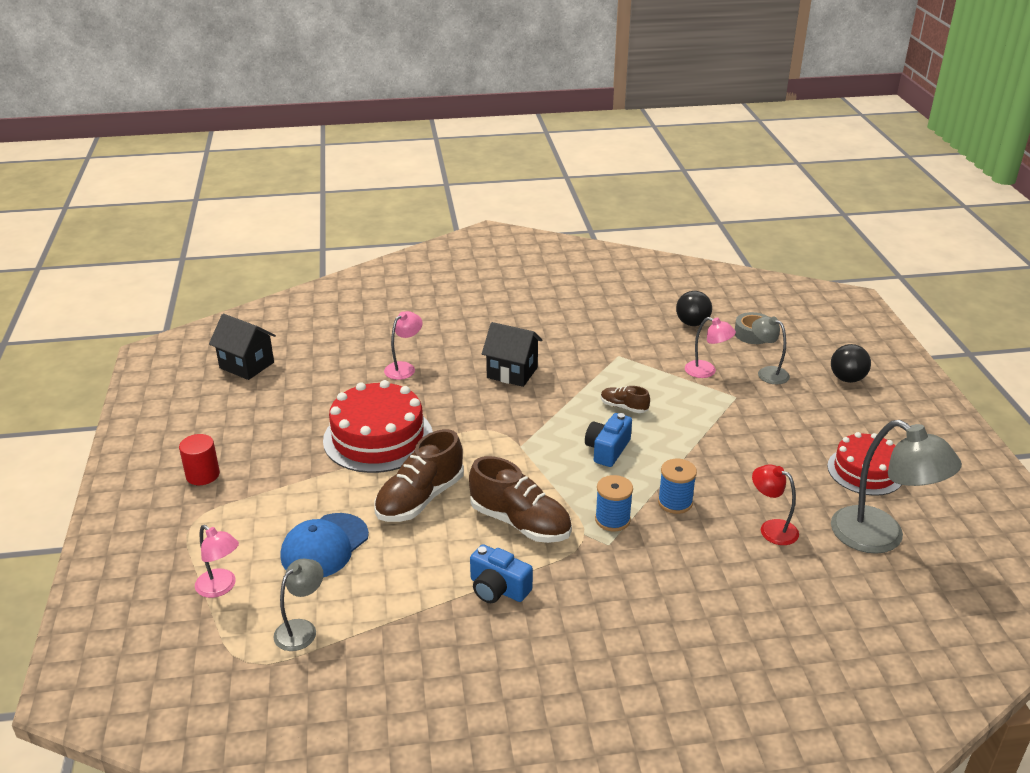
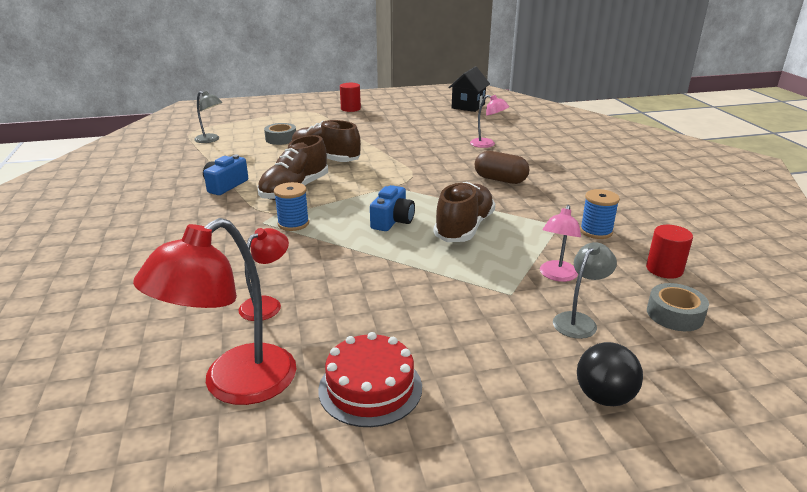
camera: 85 degrees right, 5 degrees down
pink lamp [195,525,239,598] -> none
blue cap [281,513,369,577] -> grey tape [264,123,296,145]
red cake [323,380,433,473] -> none
black house [482,322,542,387] -> brown capsule [475,151,529,184]
blue camera [585,413,632,467] -> blue camera turned 90 degrees clockwise [370,185,415,231]
brown shoe [601,386,650,413] -> brown shoe [434,182,495,242], size x1.97
blue spool [658,459,697,514] -> blue spool moved to [580,189,620,239]
black ball [676,291,712,326] -> red cylinder [646,225,693,279]
grey lamp [831,420,962,554] -> red lamp [133,218,296,405]

